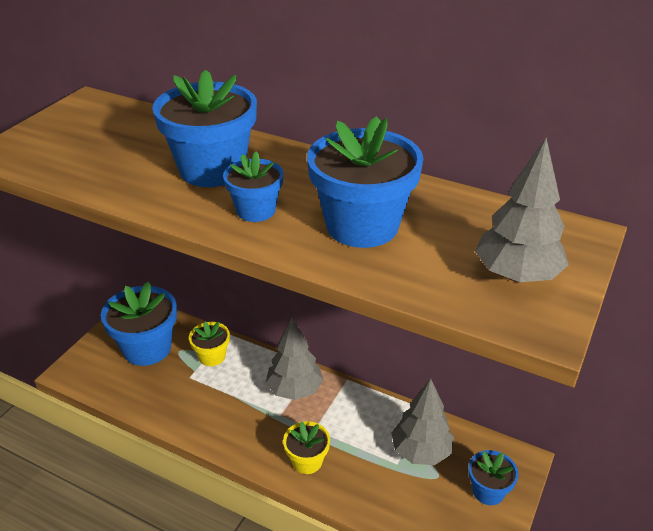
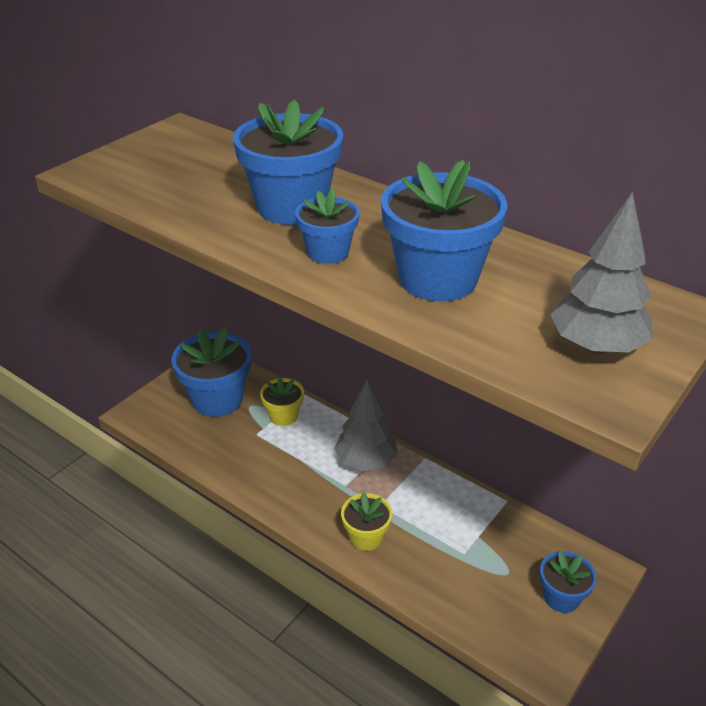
camera: 10 degrees right, 0 degrees up
grey tree [391,379,454,465] -> none

